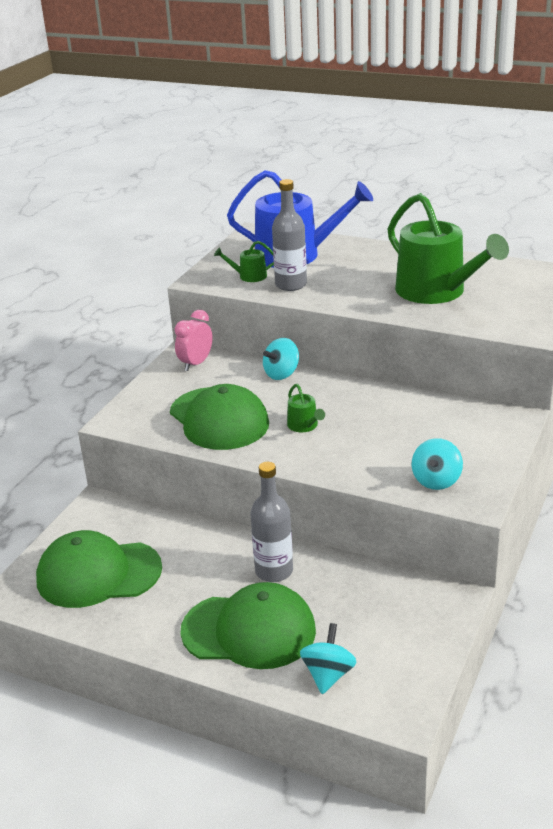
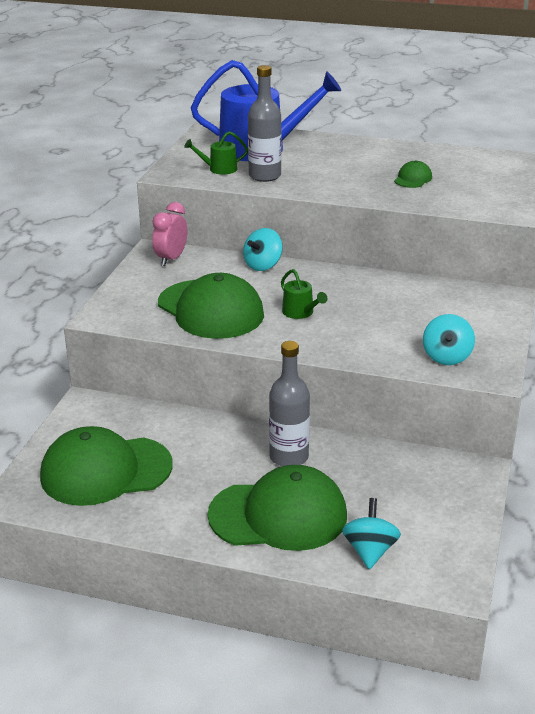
camera: 10 degrees left, 0 degrees up
green watering can [387,193,509,304] -> green cap [394,161,432,188]

